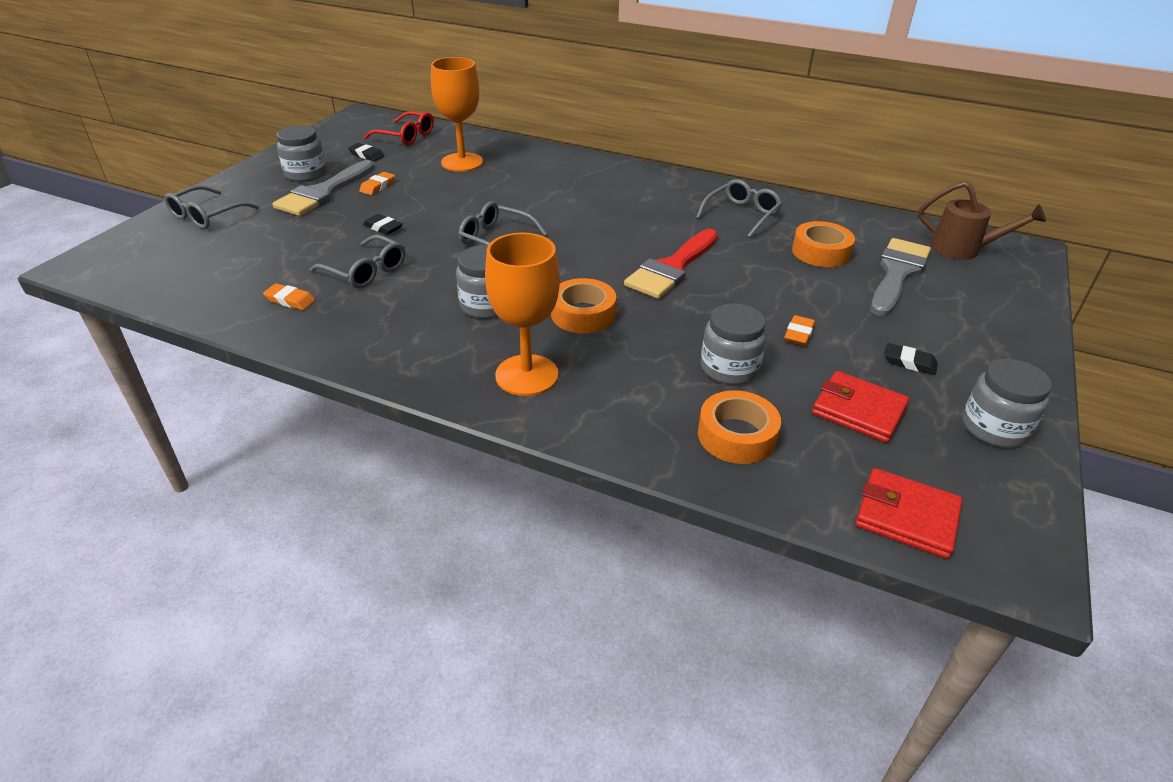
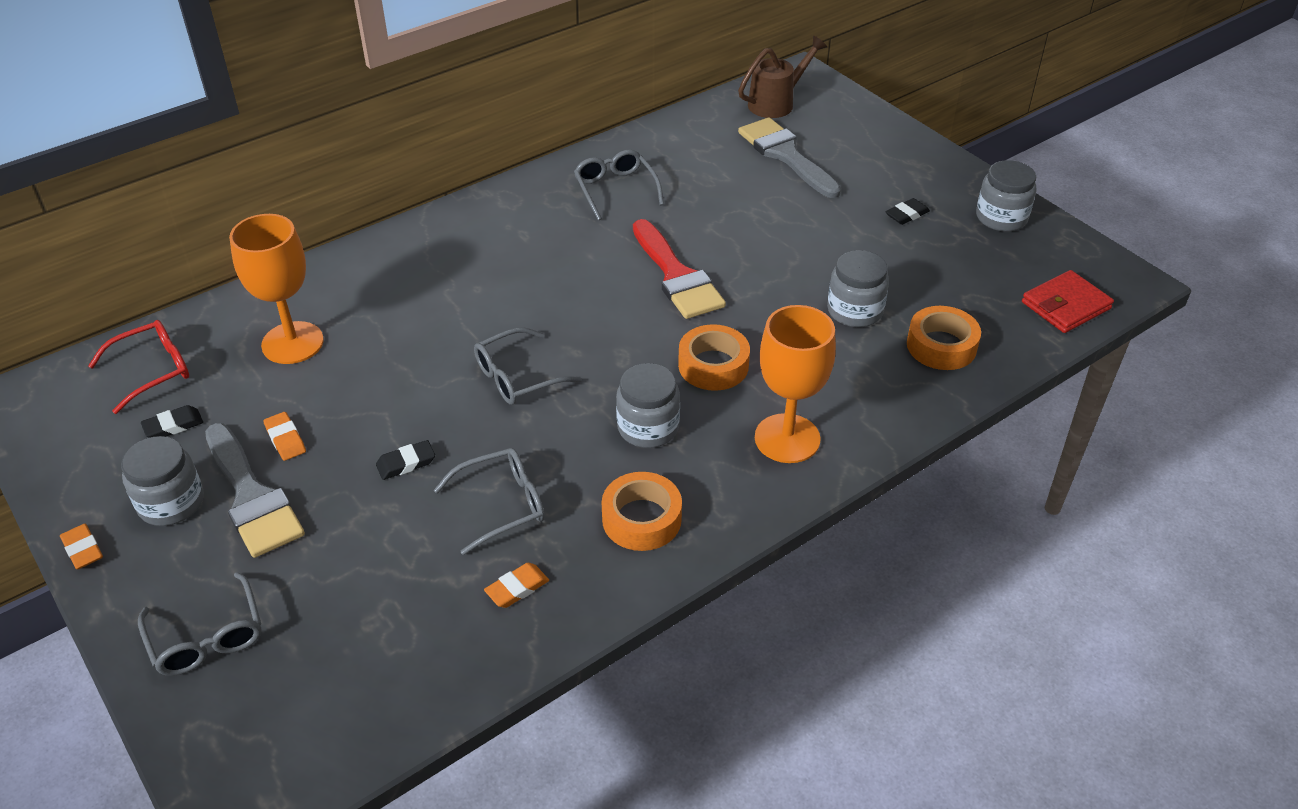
camera: 60 degrees left, 5 degrees up
orange eraser [784,315,815,346] -> orange eraser moved to [60,524,103,569]
orange tape [792,221,855,267] -> orange tape moved to [601,472,682,551]
red wallet [812,371,909,443] -> none

